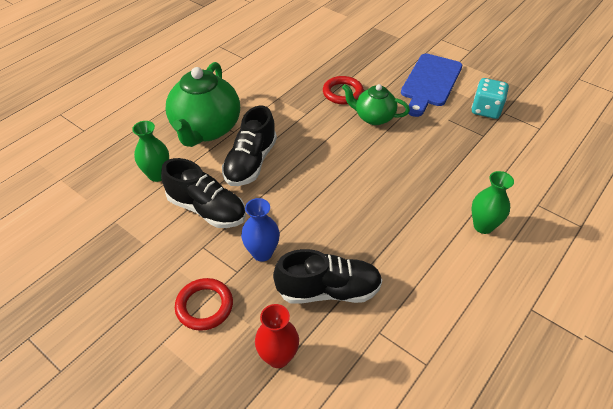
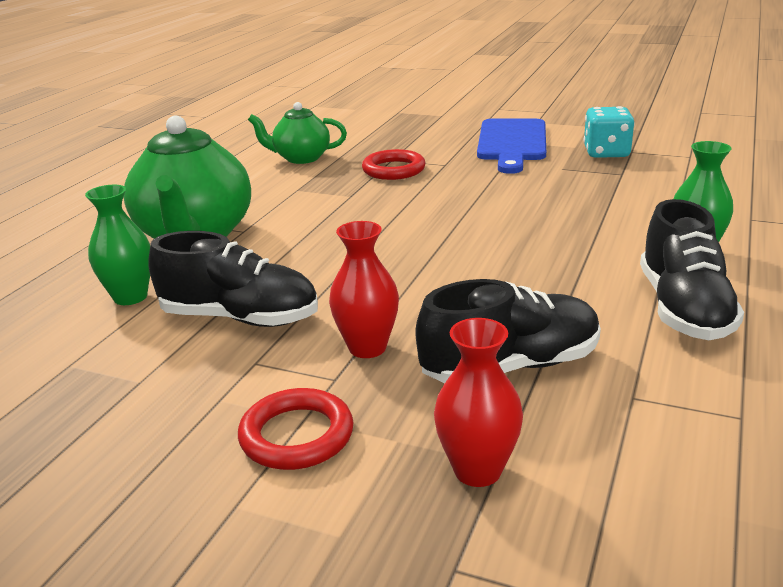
camera: 15 degrees left, 20 degrees down
black shoe [222,105,277,186] -> black shoe moved to [640,199,744,340]
blue vase [241,198,280,262] -> red vase [329,221,399,358]
green teapot [342,84,410,125] -> green teapot moved to [248,102,347,164]

